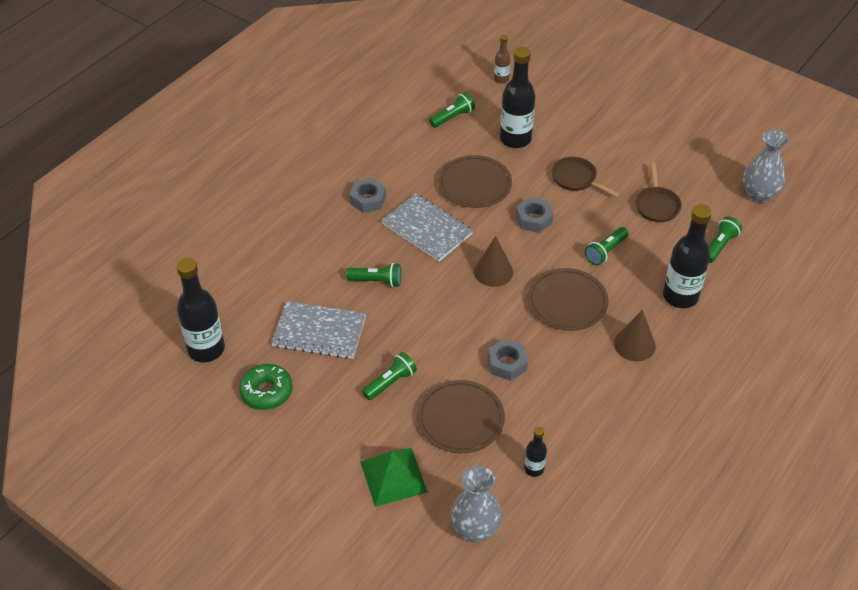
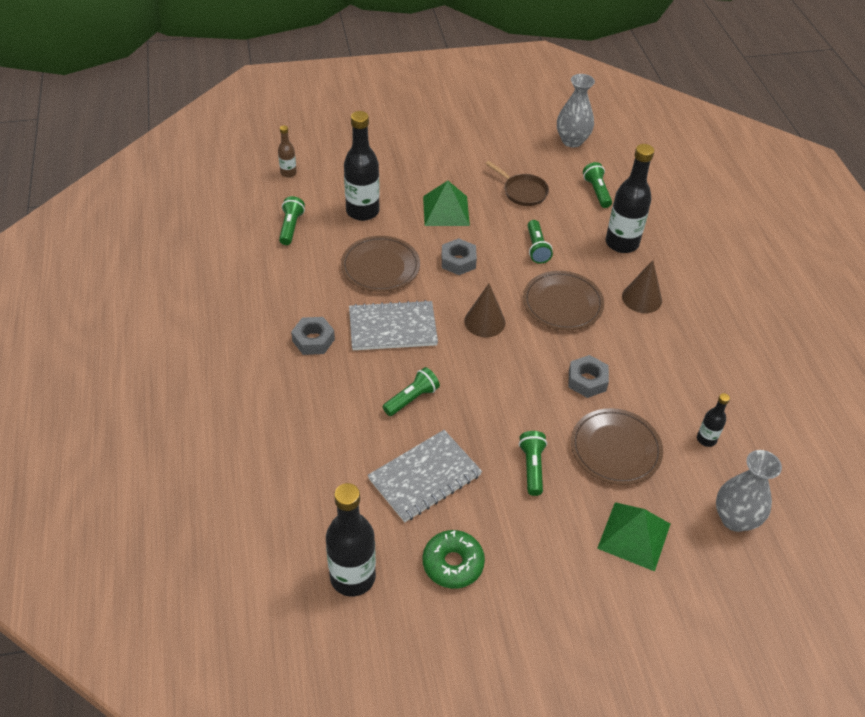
camera: 50 degrees left, 0 degrees up
brown pan [552,157,620,197] -> green pyramid [423,180,470,226]

